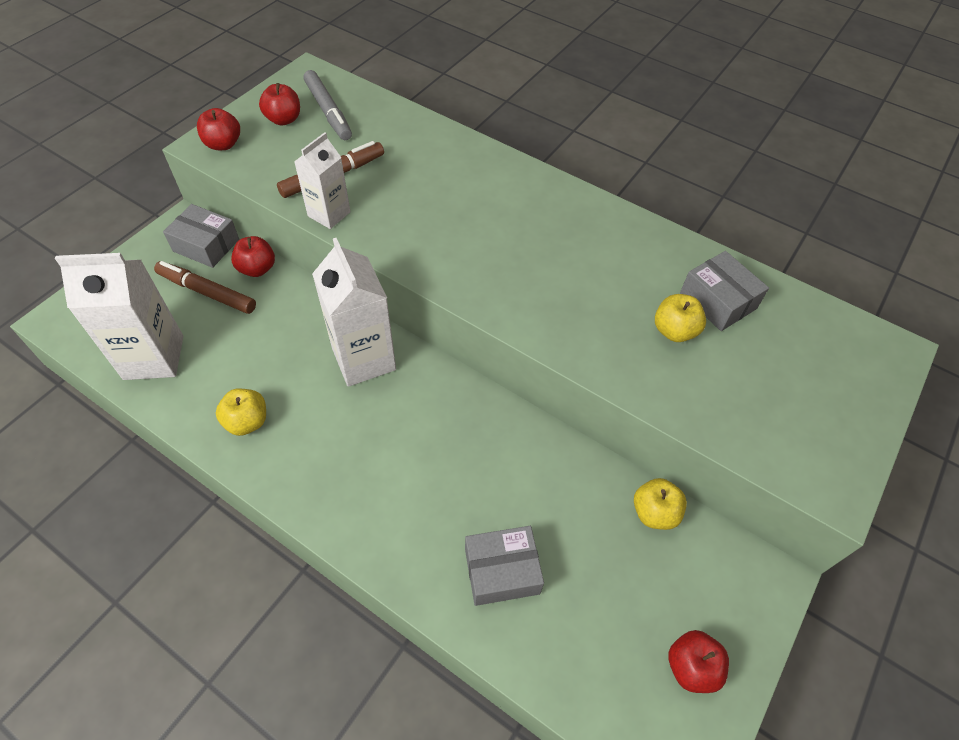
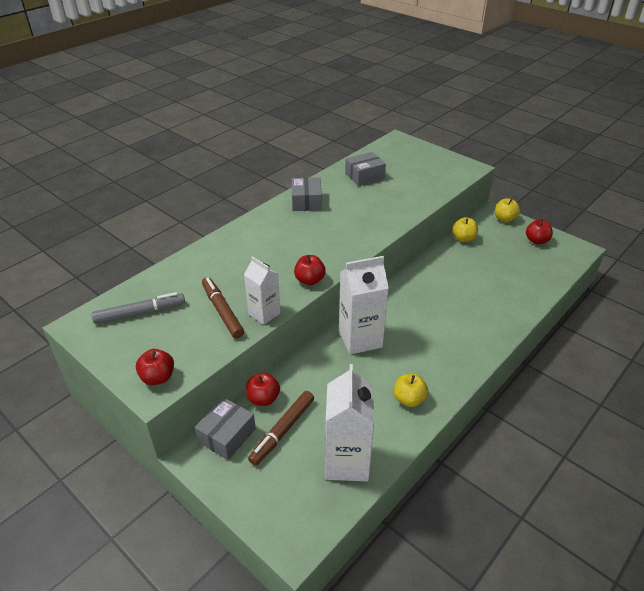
camera: 80 degrees left, 15 degrees down
red apple [259,83,300,126] -> red apple moved to [294,255,326,285]
grey box [465,526,544,606] -> grey box moved to [292,177,322,211]
yellow apple [655,294,706,342] -> yellow apple moved to [495,199,520,222]

